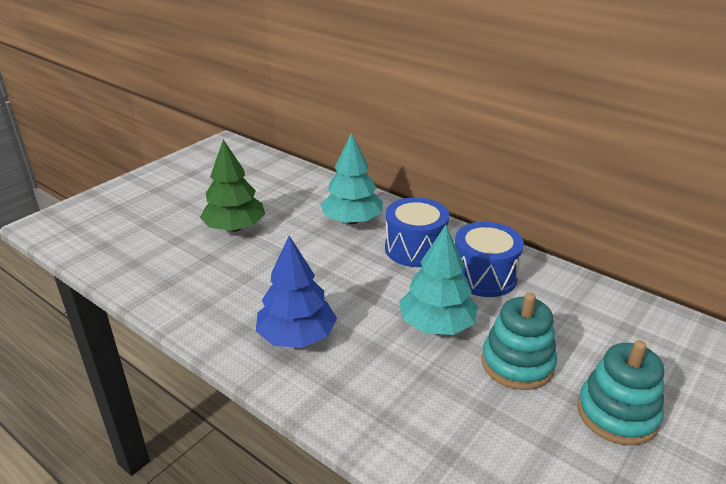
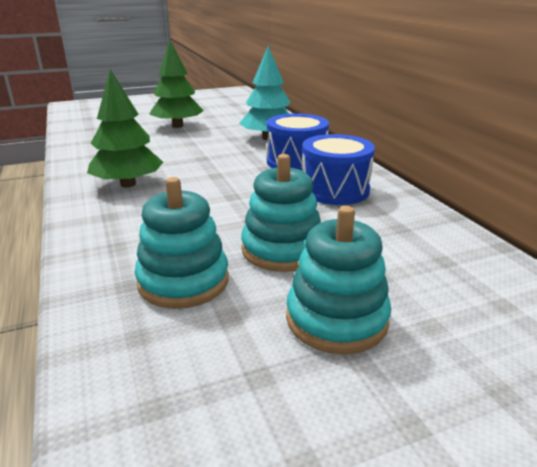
camera: 30 degrees right, 5 degrees down
blue tree [256,236,337,348] -> green tree [87,69,163,187]
turquoise tree [399,225,478,335] -> none
none -> turquoise stacking toy [134,177,229,309]

